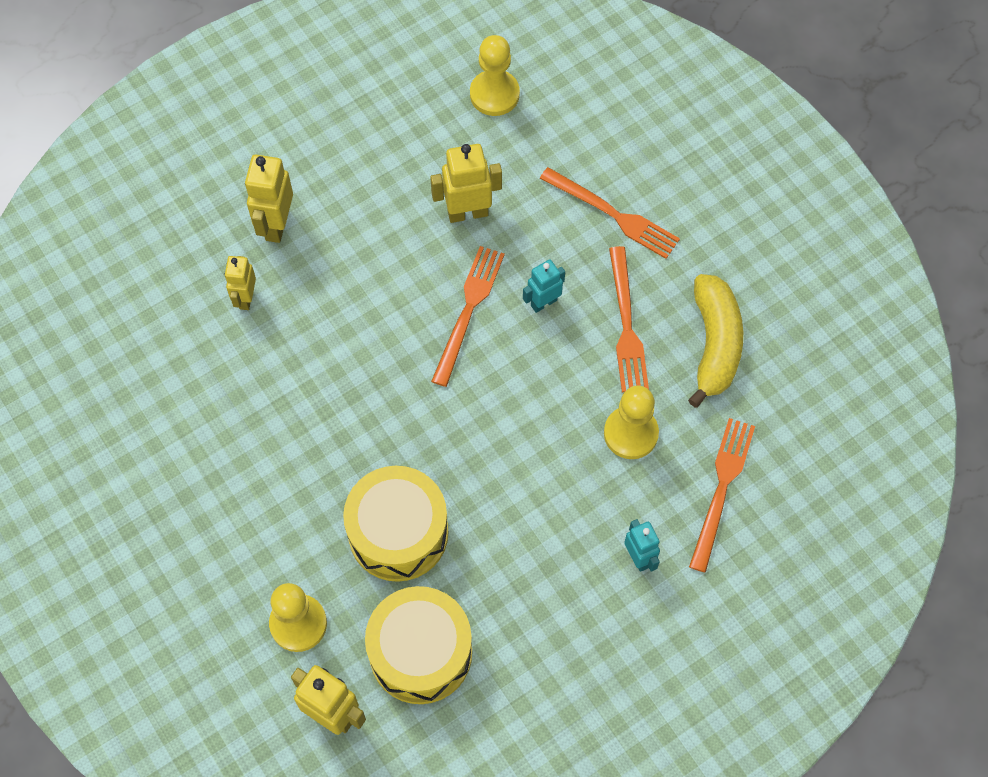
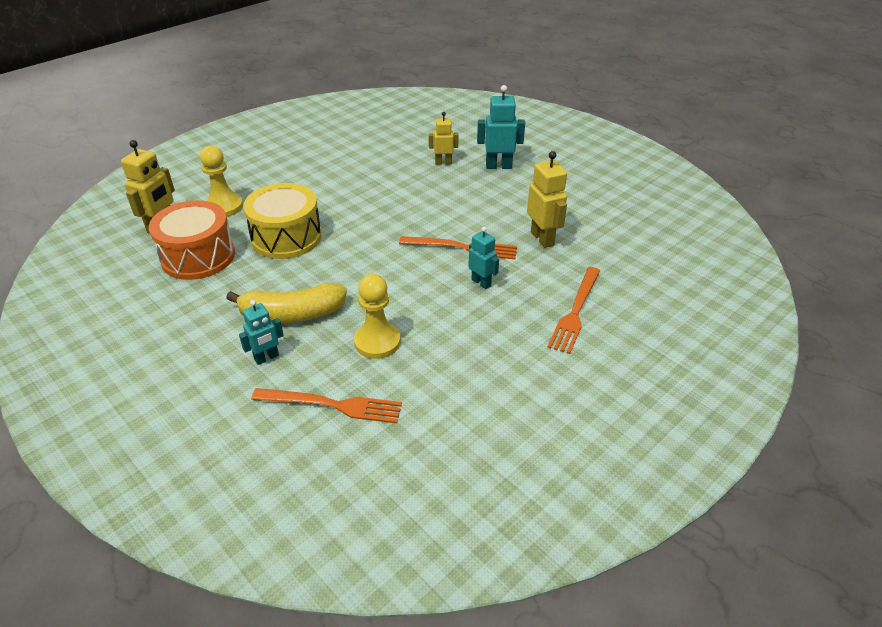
camera: 80 degrees right, 25 degrees down
yellow robot [245,154,293,243] -> turquoise robot [477,85,525,169]
yellow drum [365,586,472,704] -> orange drum [149,200,235,280]
yellow pawn [470,35,520,116] -> none
orange fork [609,246,649,392] -> none
yellow banana [688,274,743,408] -> yellow banana moved to [226,283,347,323]

